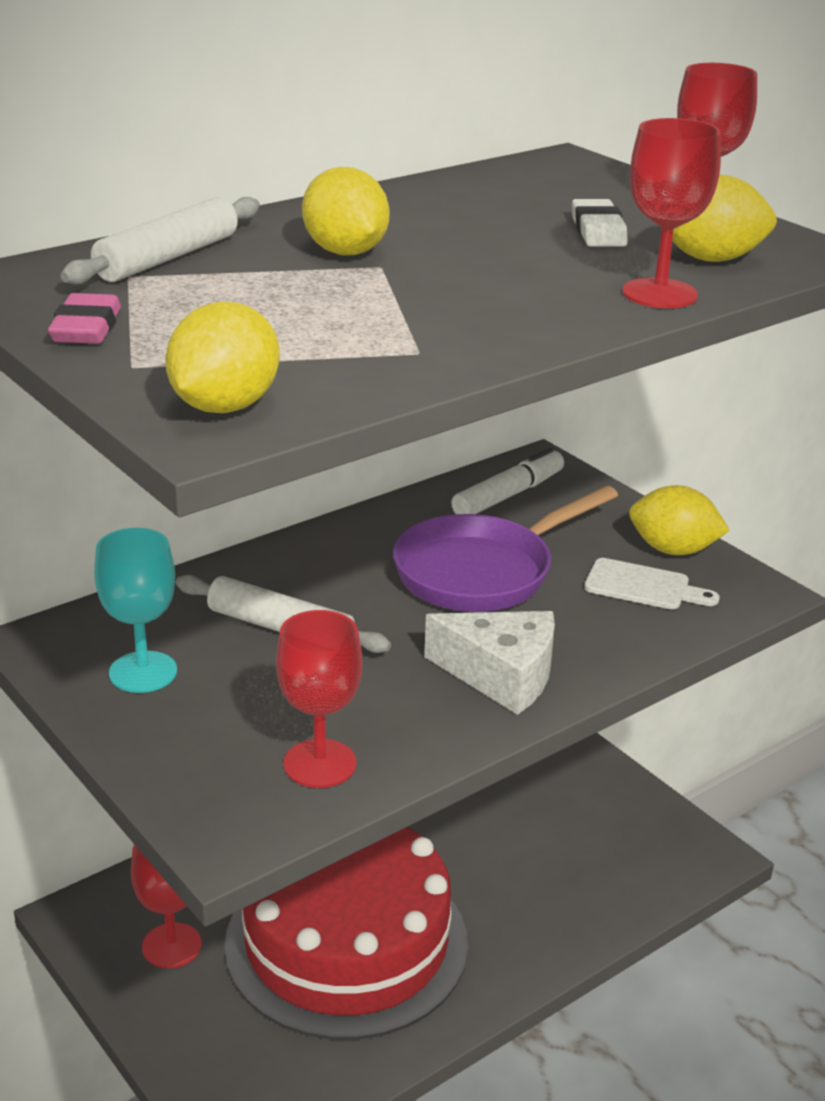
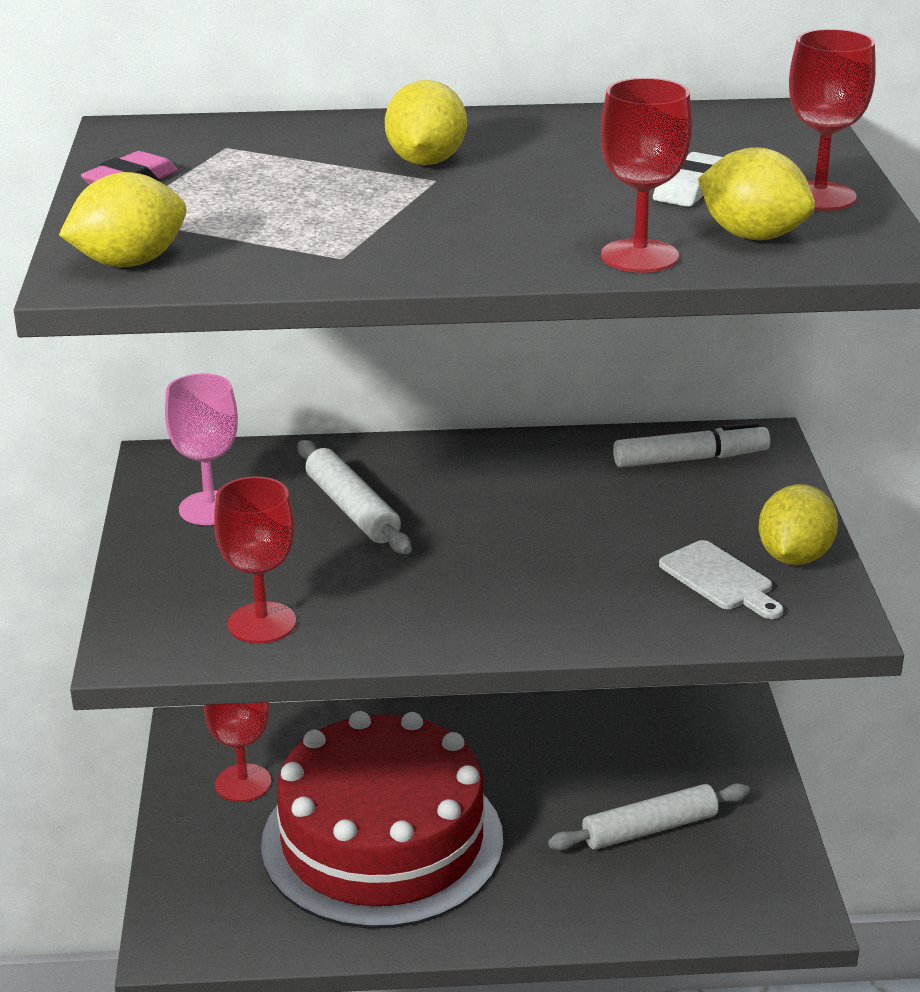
camera: 35 degrees right, 0 degrees up
white rolling pin [61,197,260,285] -> white rolling pin moved to [548,783,750,850]
turquoise goblet [94,528,177,693] -> pink goblet [165,373,238,525]
purple pan [393,486,618,612] -> none
white cheese [424,611,555,715] -> none
yellow lemon [629,485,730,555] -> yellow lemon turned 60 degrees clockwise [759,484,838,565]

